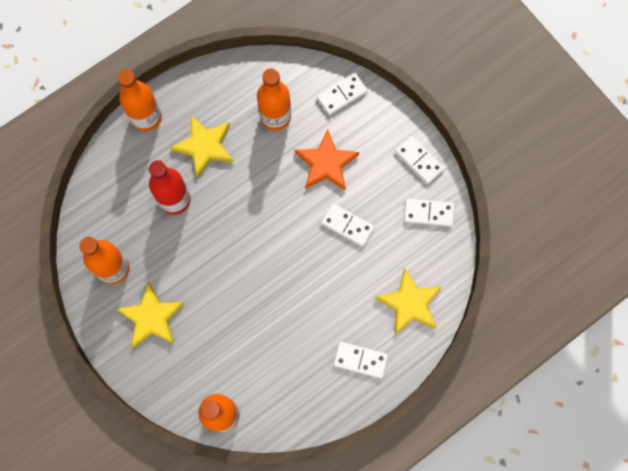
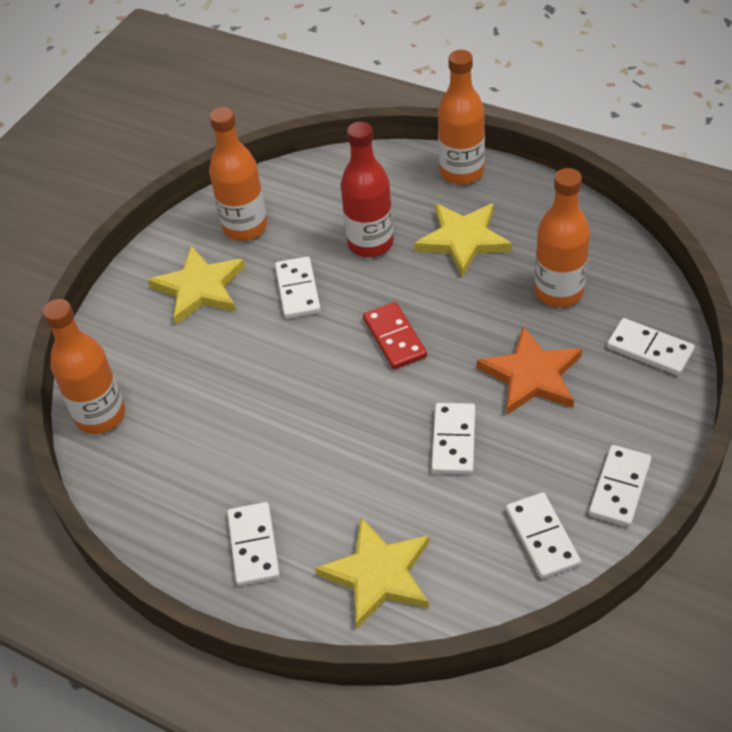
camera: 70 degrees right, 25 degrees down
none -> white domino [275,256,321,319]
none -> red domino [363,302,427,369]

